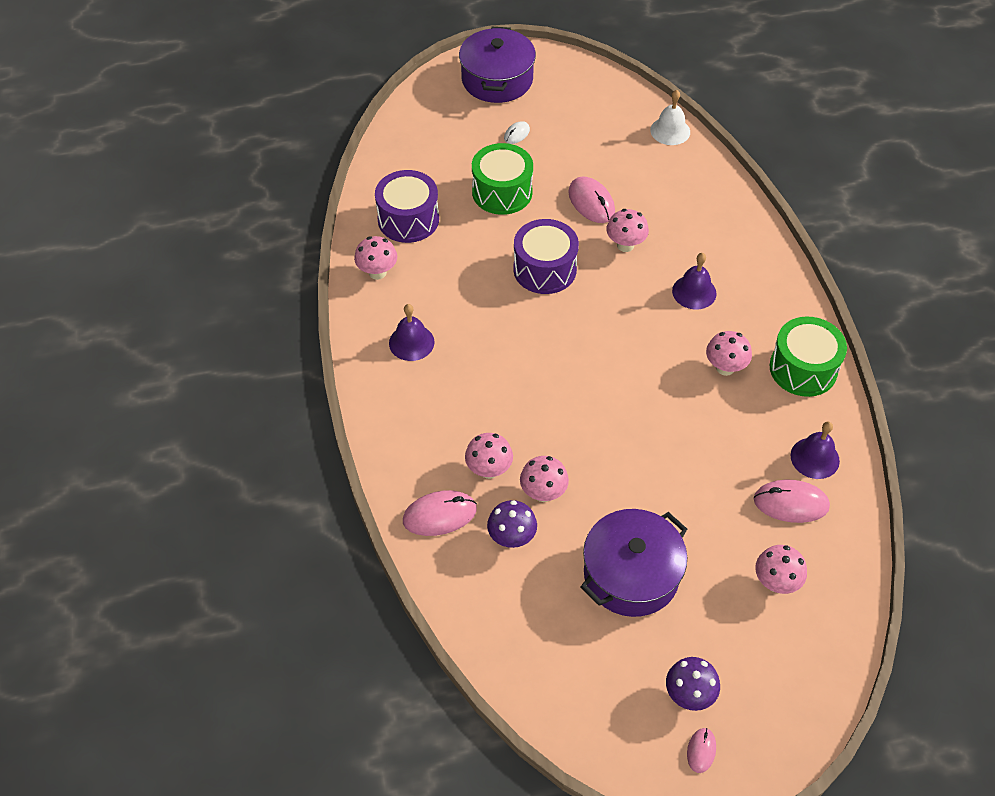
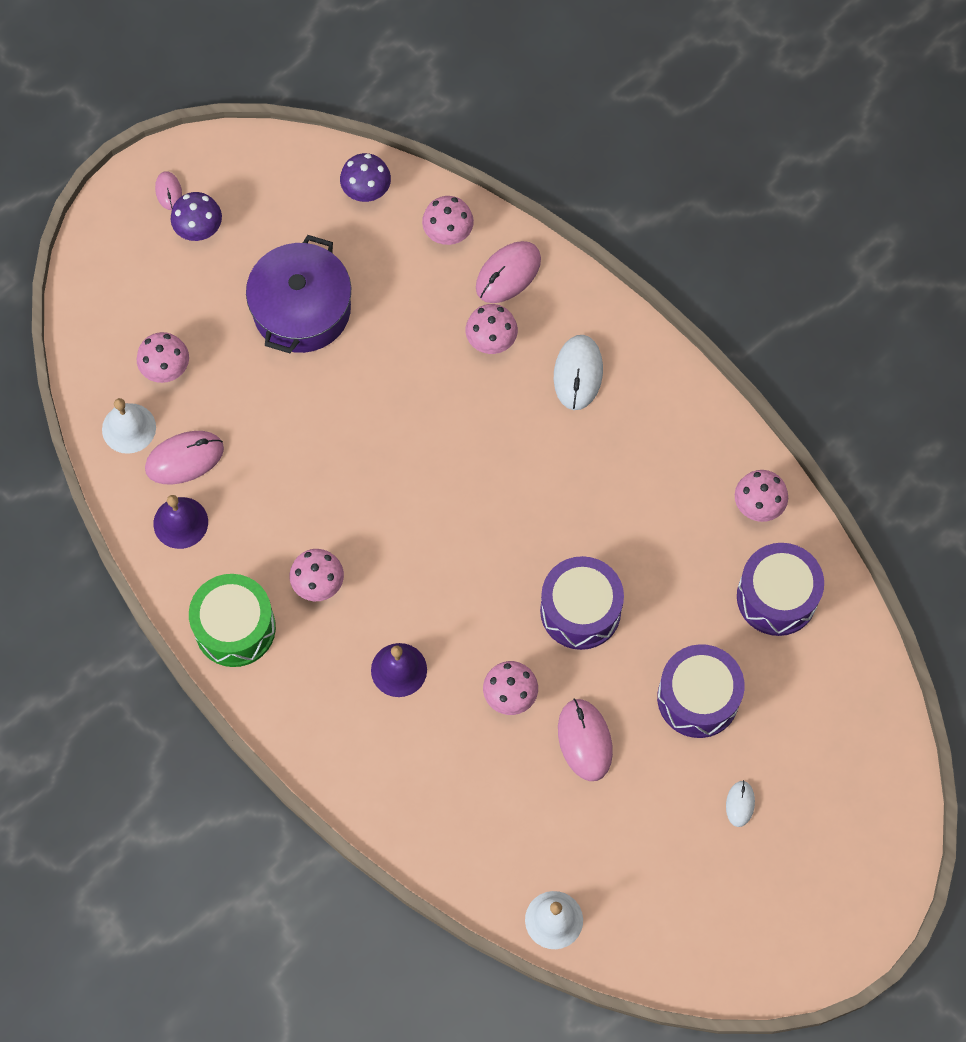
camera: 150 degrees right, 15 degrees up
purple bell [389,304,434,361] -> none
purple pot [459,27,536,103] -> none
green drum [472,143,533,215] -> purple drum [657,644,744,738]
purple mushroom [487,500,537,548] -> purple mushroom moved to [340,153,391,202]
pink mushroom [520,456,569,502] -> pink mushroom moved to [422,196,474,245]
pink mouse [568,176,615,223] -> pink mouse turned 45 degrees clockwise [558,698,613,781]
none -> white bell [102,398,156,454]
none -> white mouse [554,335,603,410]

